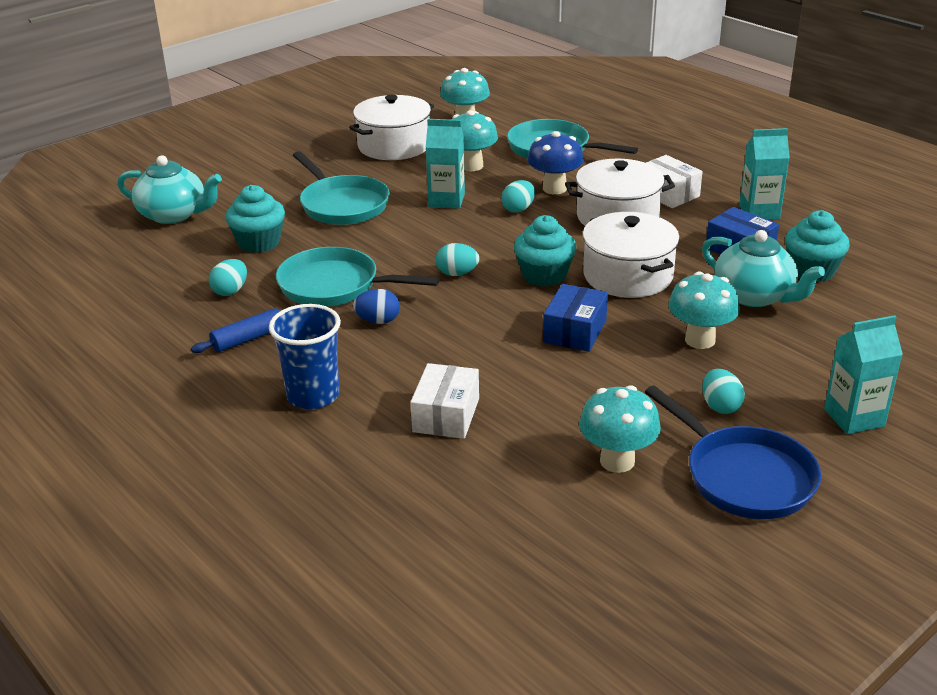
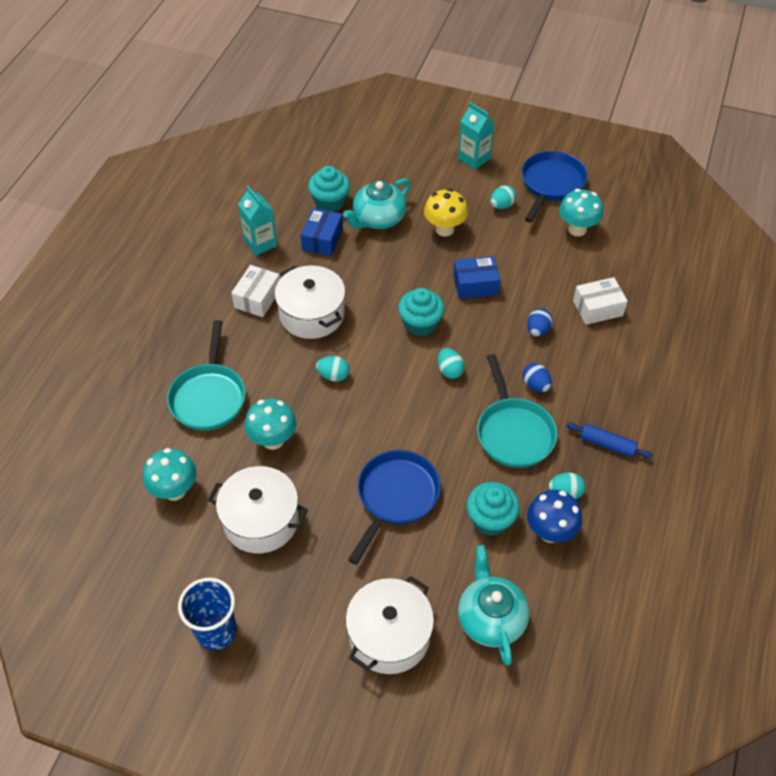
camera: 120 degrees left, 20 degrees up
blue cup [269,304,341,409] -> blue cup moved to [178,578,237,650]
turquoise pan [293,151,390,225] -> blue pan [348,450,441,565]
turquoise carton [426,119,465,209] -> none
blue mushroom [527,131,584,194] -> blue mushroom moved to [527,490,582,543]
white pot [582,212,680,298] -> white pot moved to [345,576,434,674]
turquoise mushroom [668,272,740,349] -> yellow mushroom [424,189,468,237]
turquoise teapot [702,230,825,307] -> turquoise teapot turned 150 degrees counterclockwise [343,178,411,229]
none -> blue egg [527,308,552,337]

